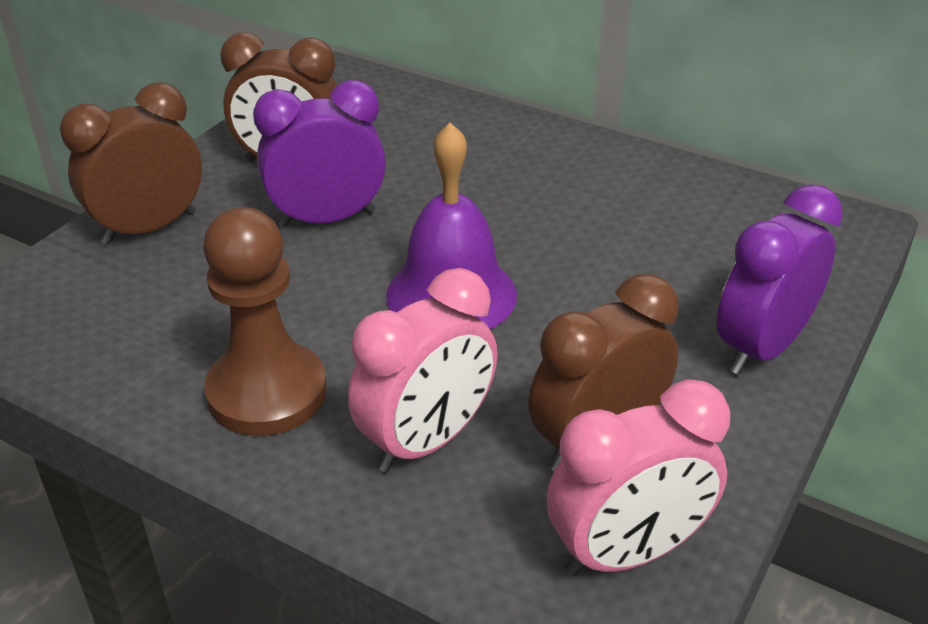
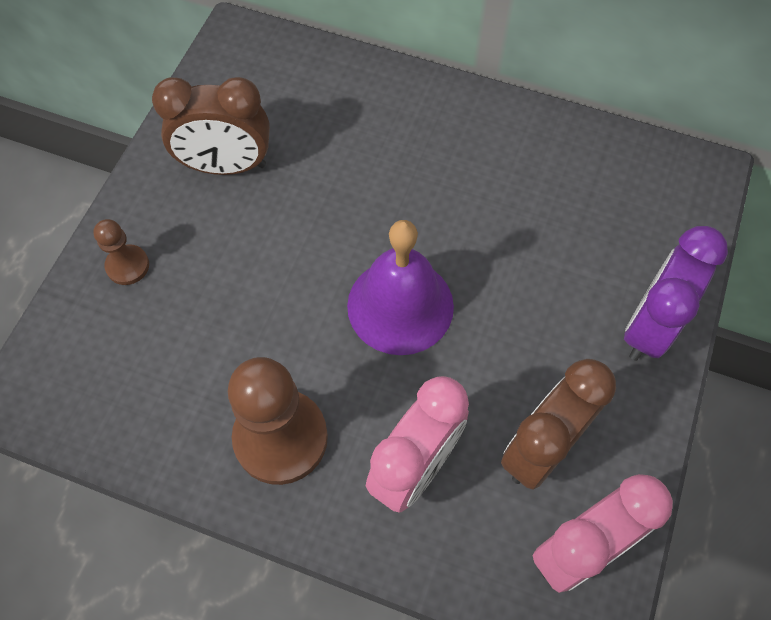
camera: 10 degrees left, 25 degrees up
brown clock [60,82,202,244] -> brown pawn [93,219,149,285]
purple clock [253,80,386,227] -> none

